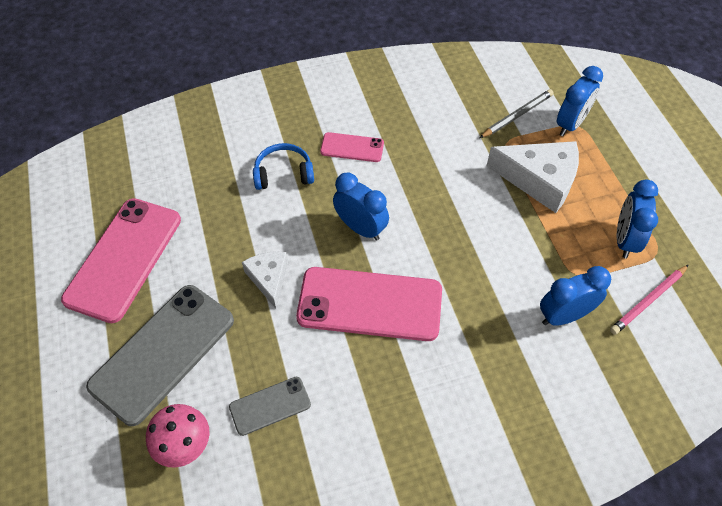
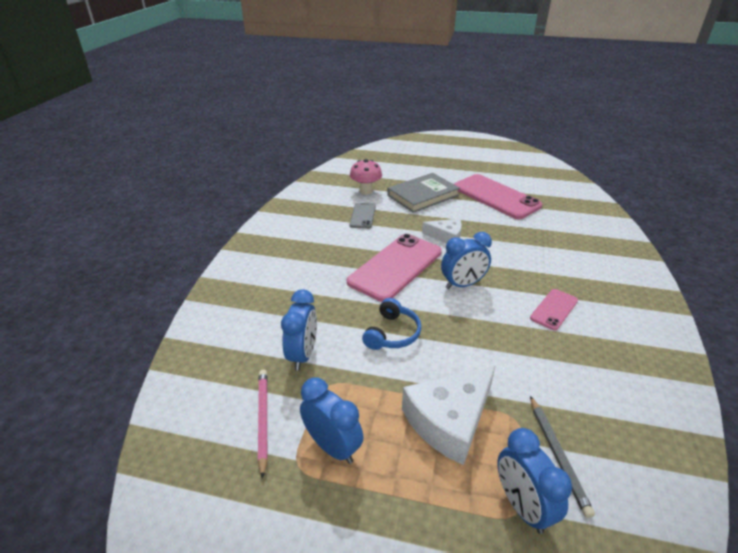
camera: 120 degrees right, 20 degrees down
grey phone [86,285,234,426] -> grey book [387,173,460,213]
blue headphones [253,143,314,190] -> blue headphones moved to [362,298,421,350]

